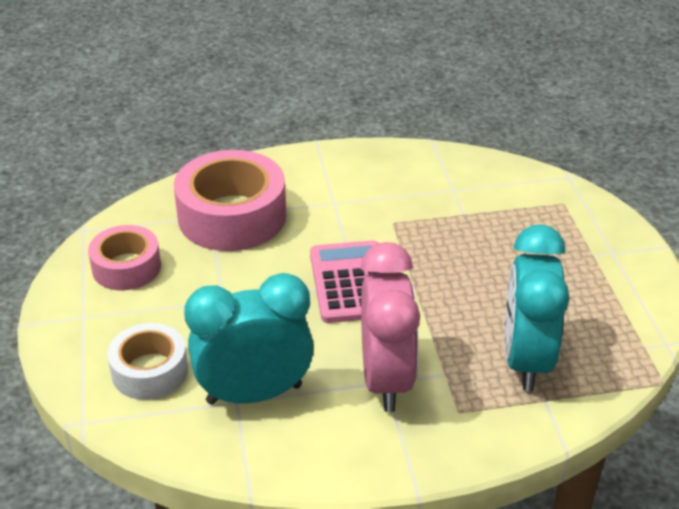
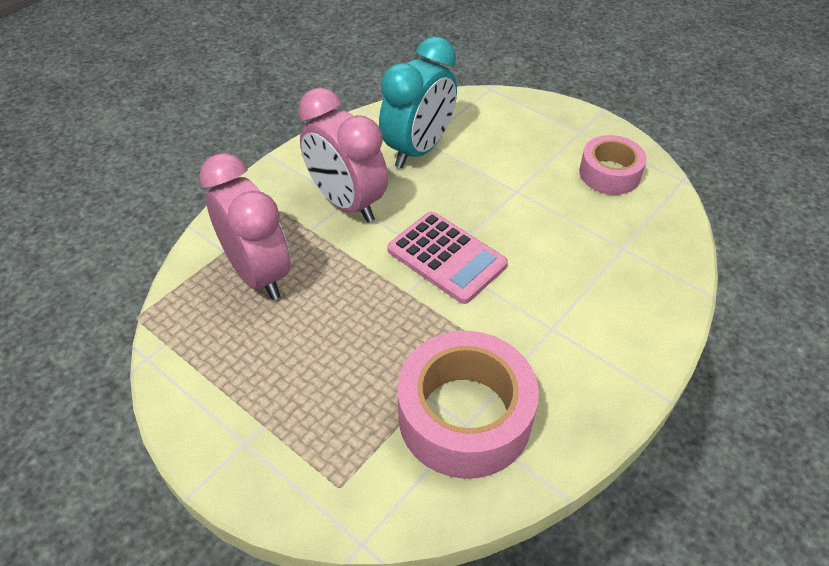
camera: 140 degrees right, 10 degrees up
white tape [107,323,188,400] -> none
pink tape [174,150,286,251] -> pink tape moved to [397,331,539,479]
turquoise clock [505,224,570,391] -> pink clock [199,153,291,300]

